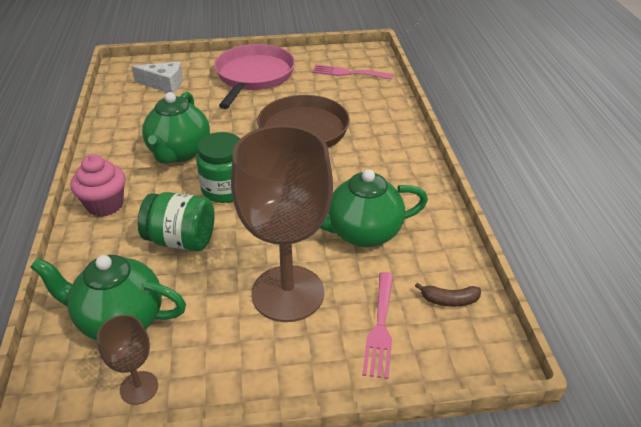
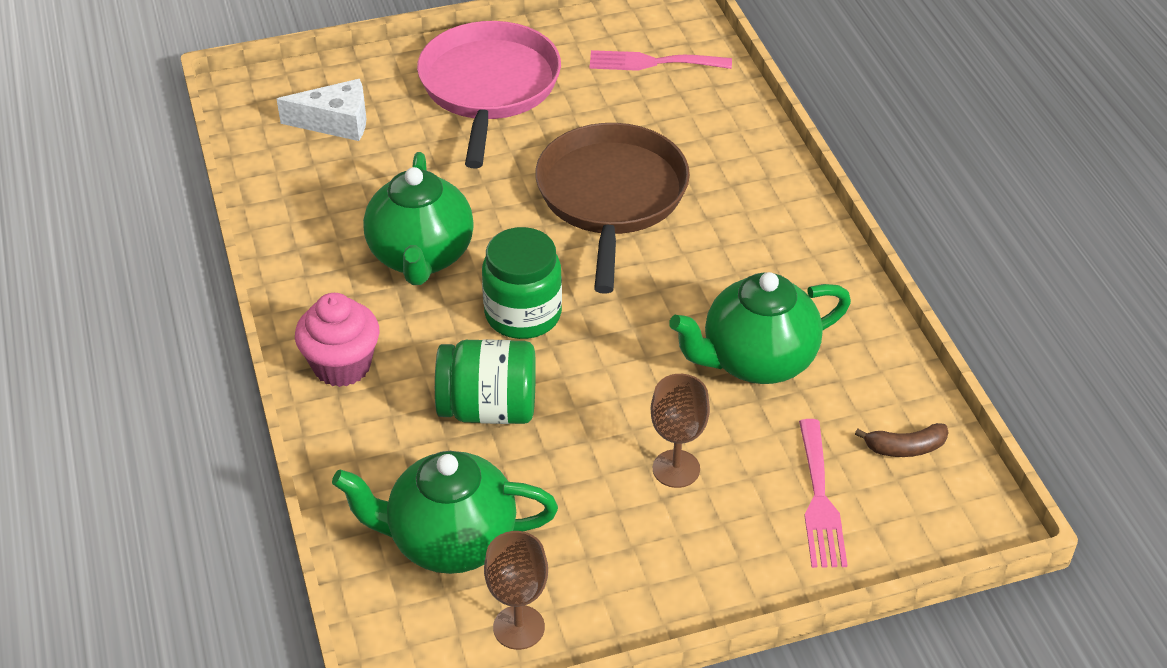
camera: 10 degrees left, 5 degrees up
brown goblet [231,125,333,322] -> brown goblet [651,374,710,488], size x0.45

